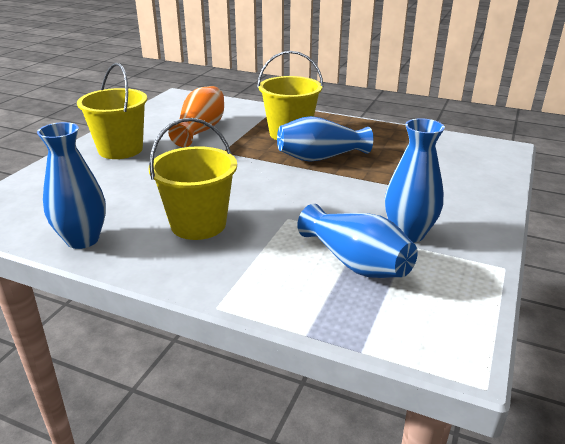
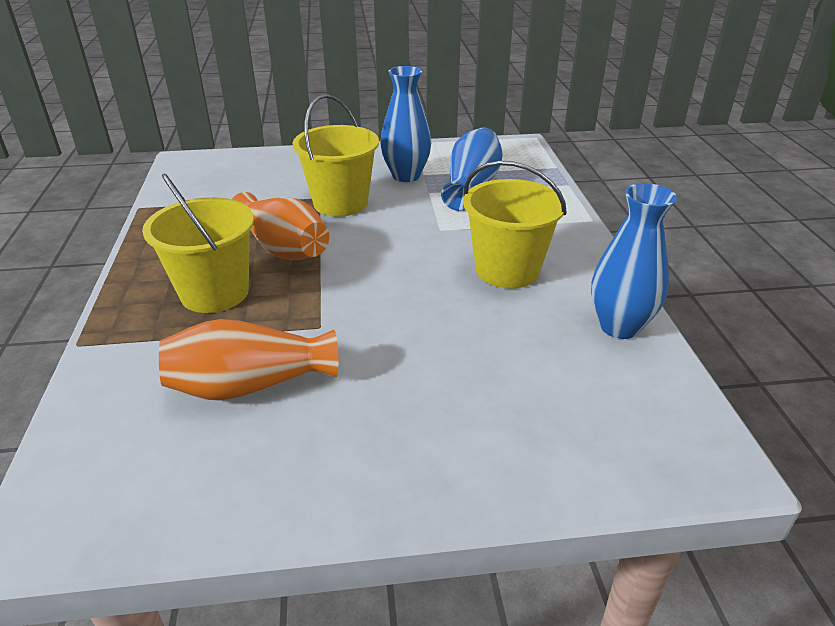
camera: 120 degrees left, 5 degrees up
yellow bucket [77,63,147,159] -> yellow bucket moved to [293,94,379,217]
blue vase [277,116,373,162] -> orange vase [232,192,329,260]

